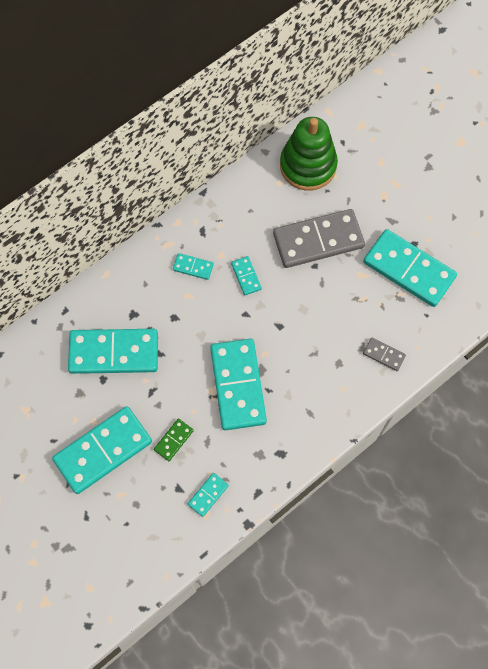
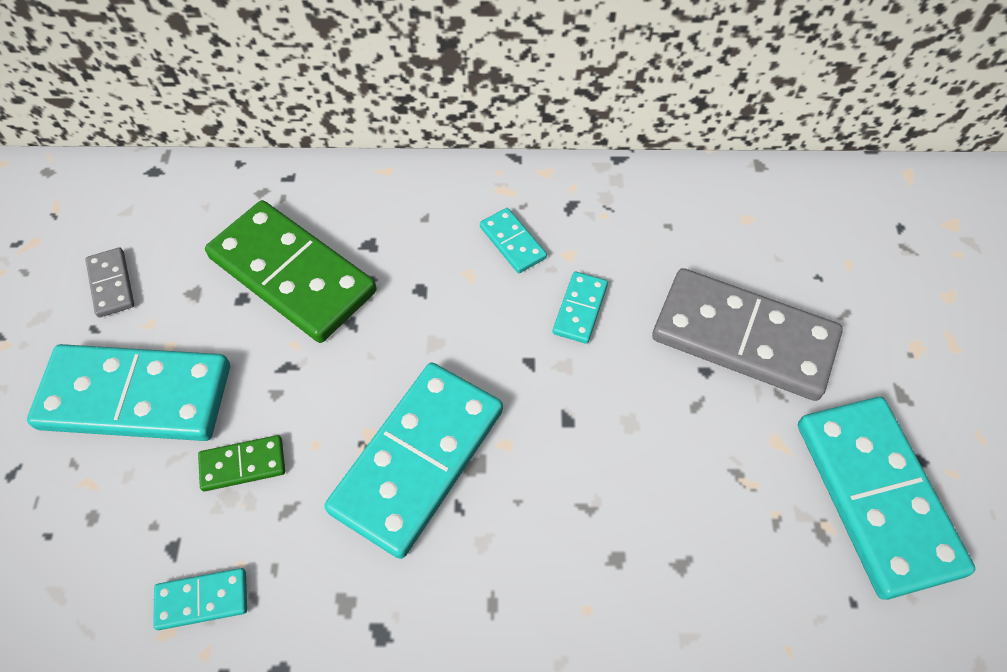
camera: 40 degrees right, 10 degrees down
turquoise domino [68,329,158,374] -> green domino [205,200,377,343]
green stacking toy [280,117,338,191] -> none
grey domino [363,338,406,371] -> grey domino moved to [85,247,134,317]

